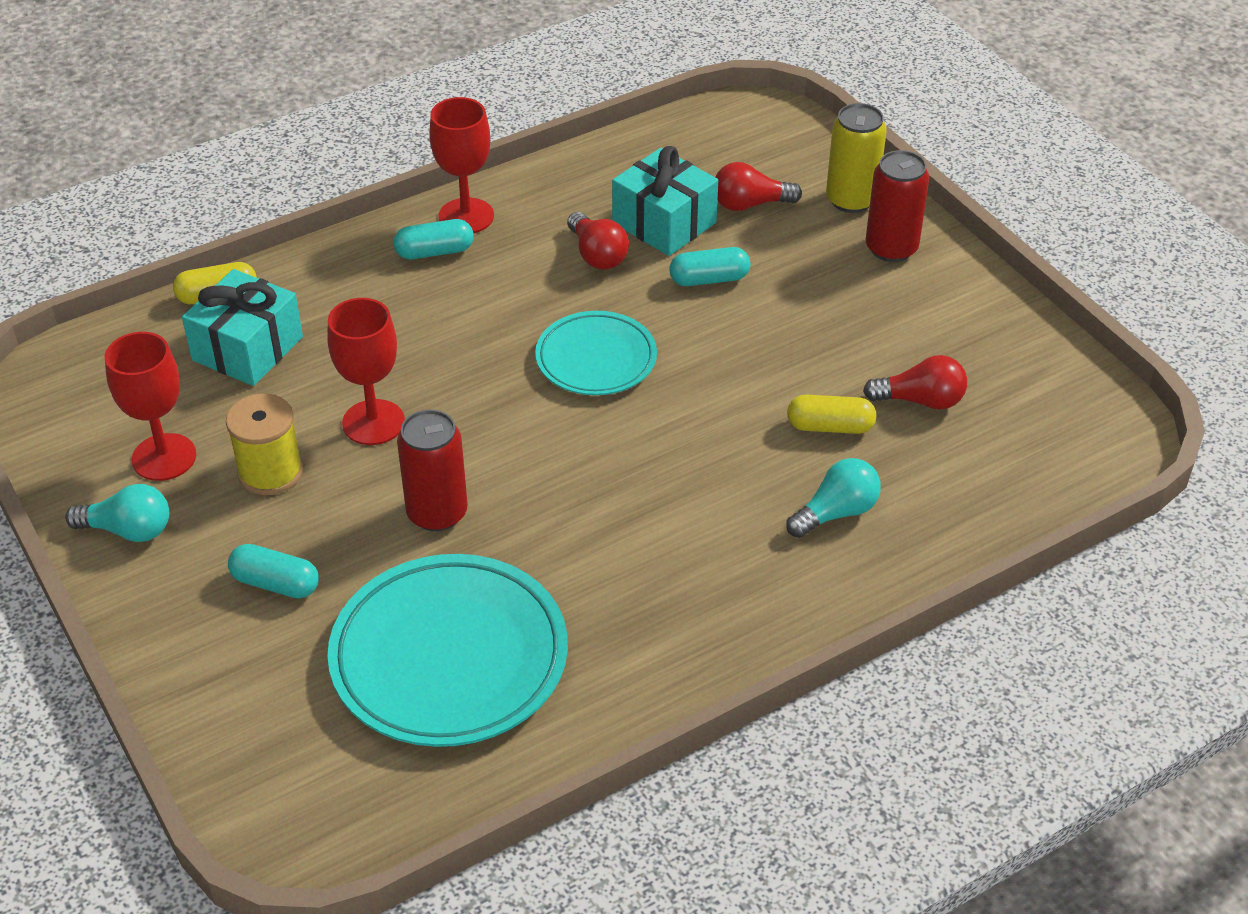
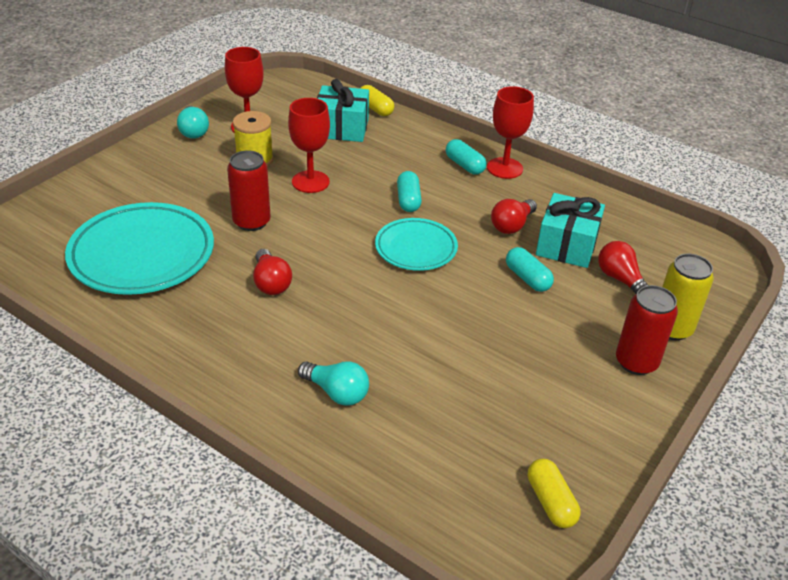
camera: 65 degrees right, 5 degrees down
turquoise capsule [228,544,319,598] -> turquoise capsule moved to [397,171,422,212]
yellow capsule [787,395,877,434] -> yellow capsule moved to [528,459,580,528]
red light bulb [863,355,967,410] -> red light bulb moved to [253,249,292,295]

